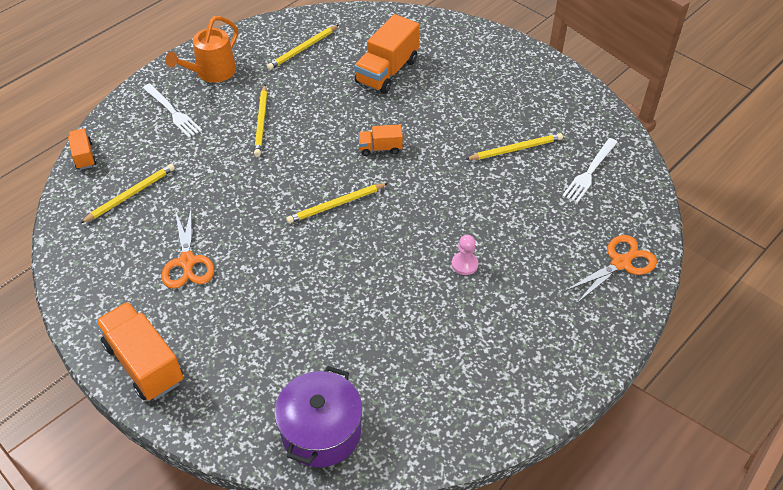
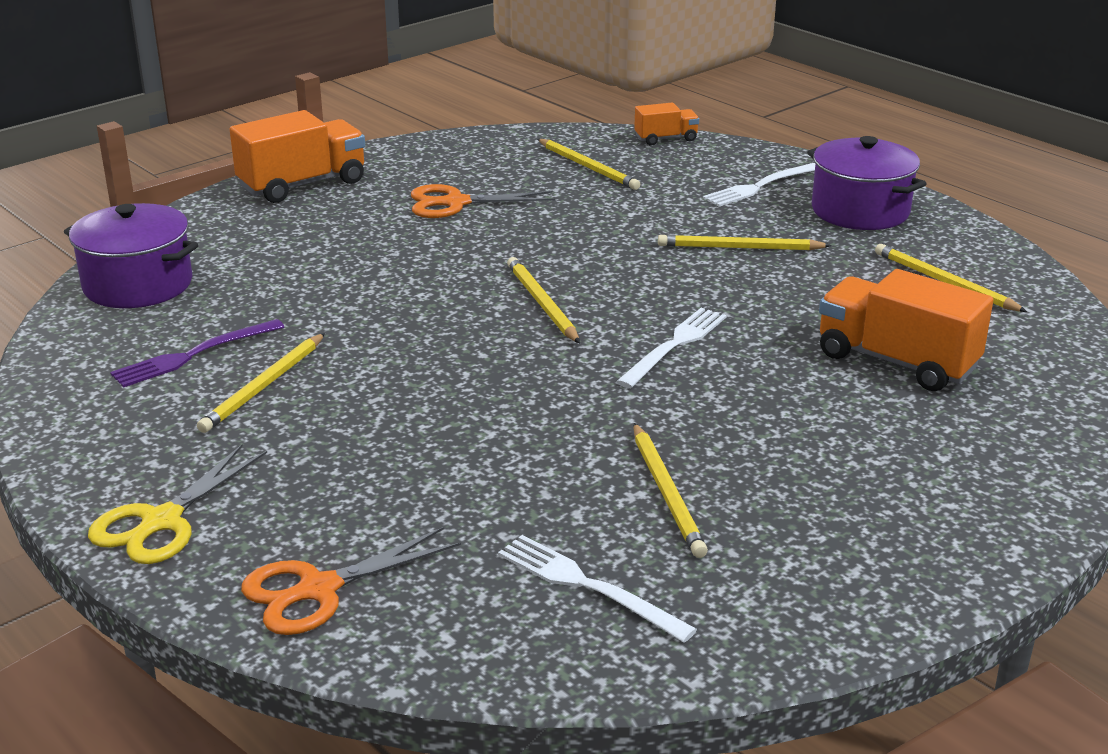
camera: 95 degrees right, 20 degrees down
orange watering can [166,16,238,83] -> purple pot [807,136,927,230]
orange truck [358,124,403,156] -> white fork [616,308,727,388]
pink pawn [452,235,478,275] -> none
orange scissors [565,235,657,303] -> orange scissors turned 90 degrees clockwise [241,527,461,635]
none -> yellow scissors [88,445,267,564]
none -> purple fork [110,319,284,388]
none -> yellow pencil [197,333,325,433]

